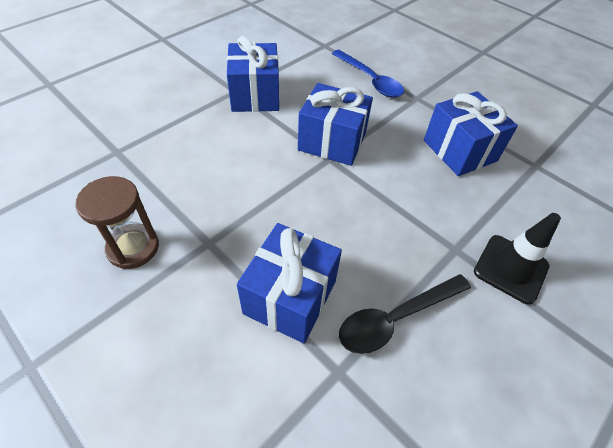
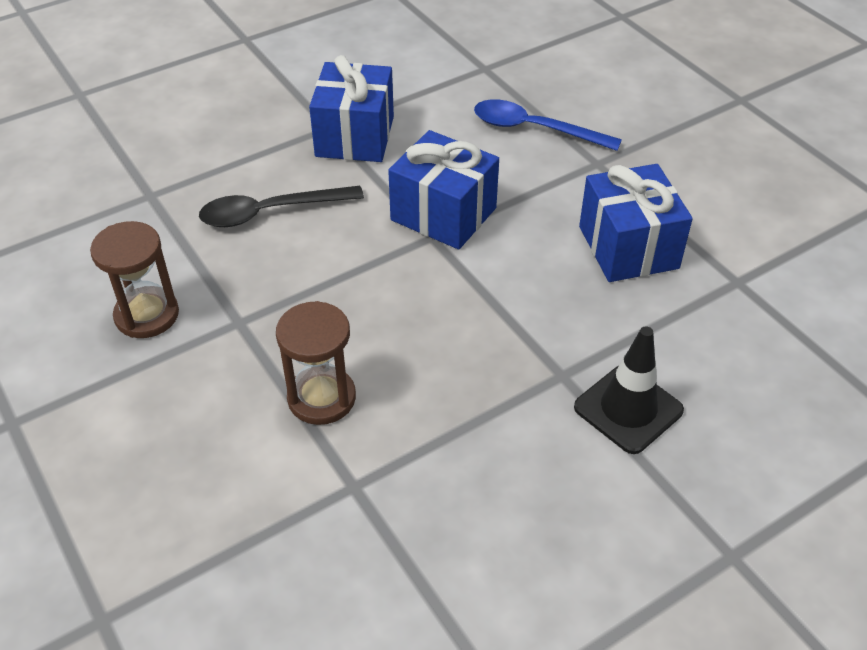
camera: 15 degrees right, 5 degrees down
blue gift [237,223,342,343] -> brown hourglass [276,301,356,425]
blue spoon [332,50,404,97] -> blue spoon turned 135 degrees clockwise [474,99,622,151]
black spoon [339,274,471,354] -> black spoon moved to [199,186,364,227]

